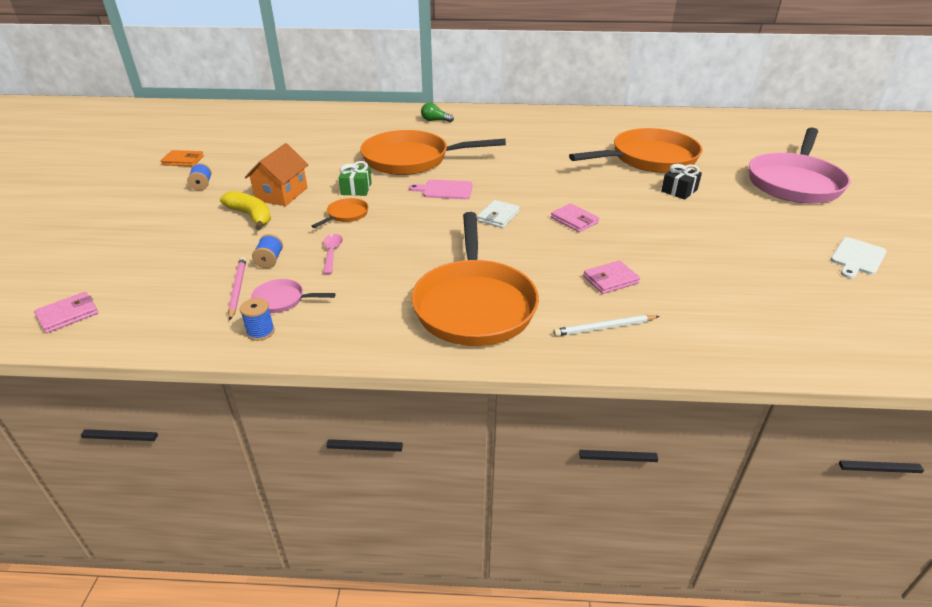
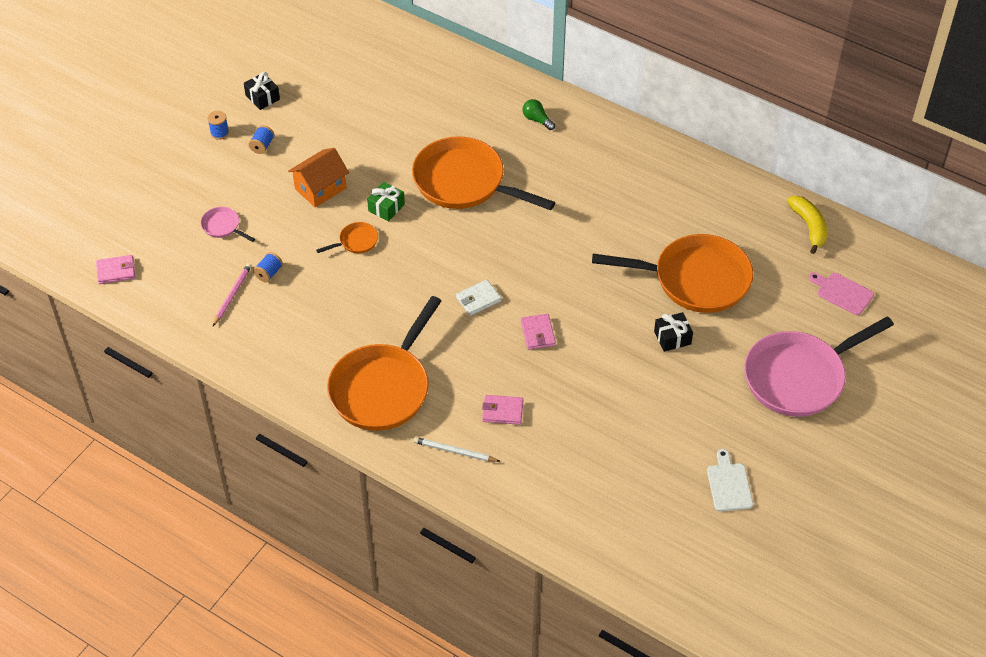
camera: 30 degrees right, 15 degrees up
orange wallet [161,150,204,166] -> black gift [244,72,280,110]
yellow banana [220,191,271,230] -> yellow banana moved to [787,196,827,254]
blue spool [240,298,275,341] -> blue spool moved to [208,111,229,140]
pink pan [251,279,336,313] -> pink pan moved to [201,207,255,242]
pink spoon [323,234,343,274] -> none
pink cutting board [409,180,473,199] -> pink cutting board moved to [809,273,874,315]
white cutting board [831,237,887,278] -> white cutting board turned 105 degrees clockwise [707,449,753,511]

